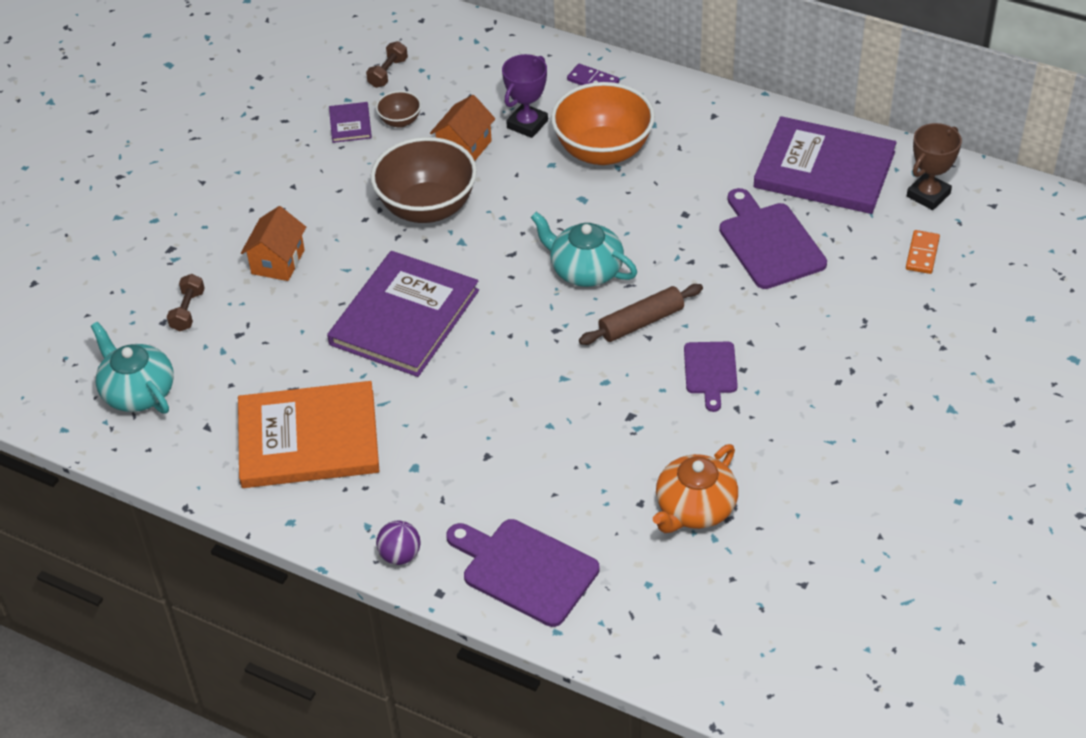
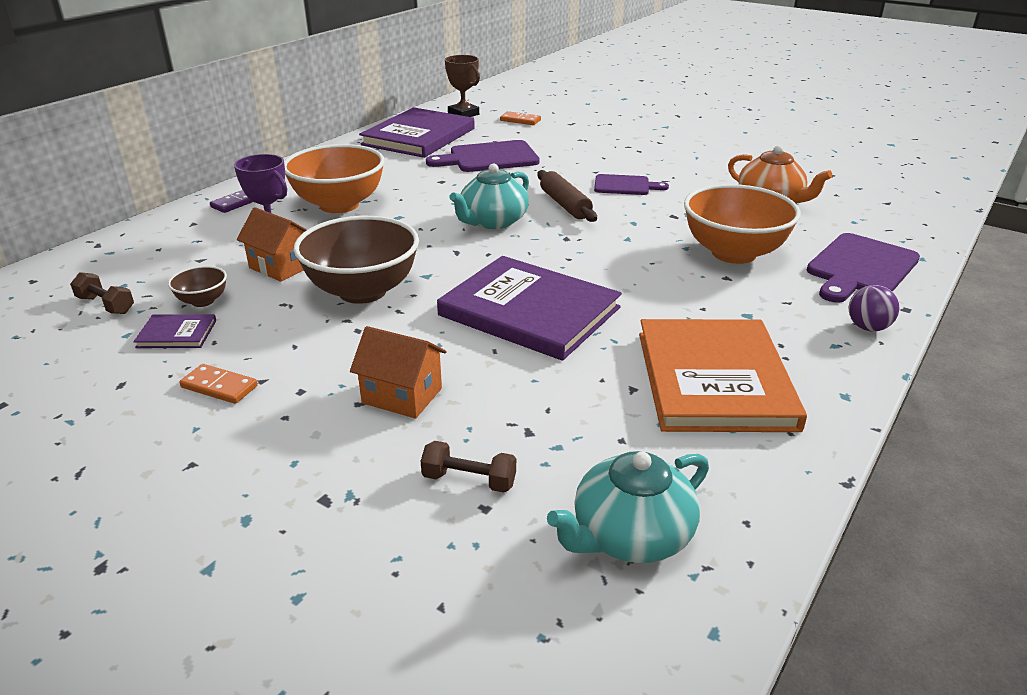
camera: 85 degrees left, 15 degrees down
none -> orange domino [180,364,258,404]
none -> orange bowl [684,184,801,264]

